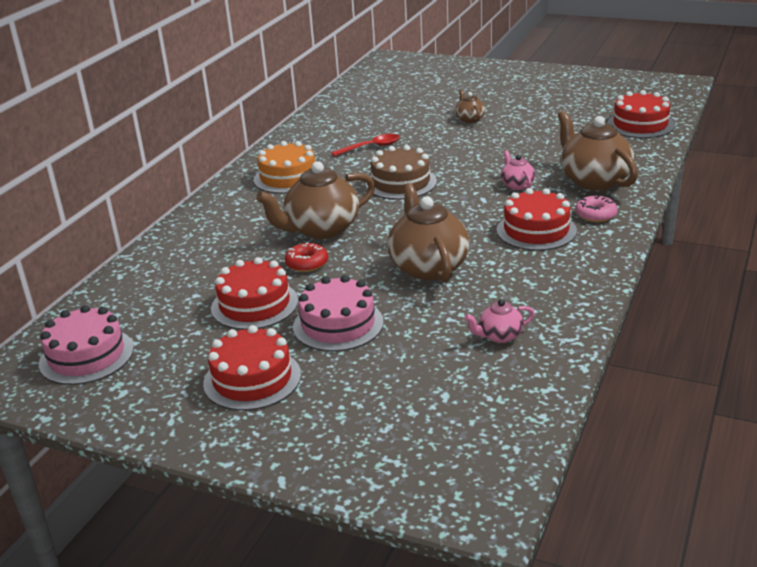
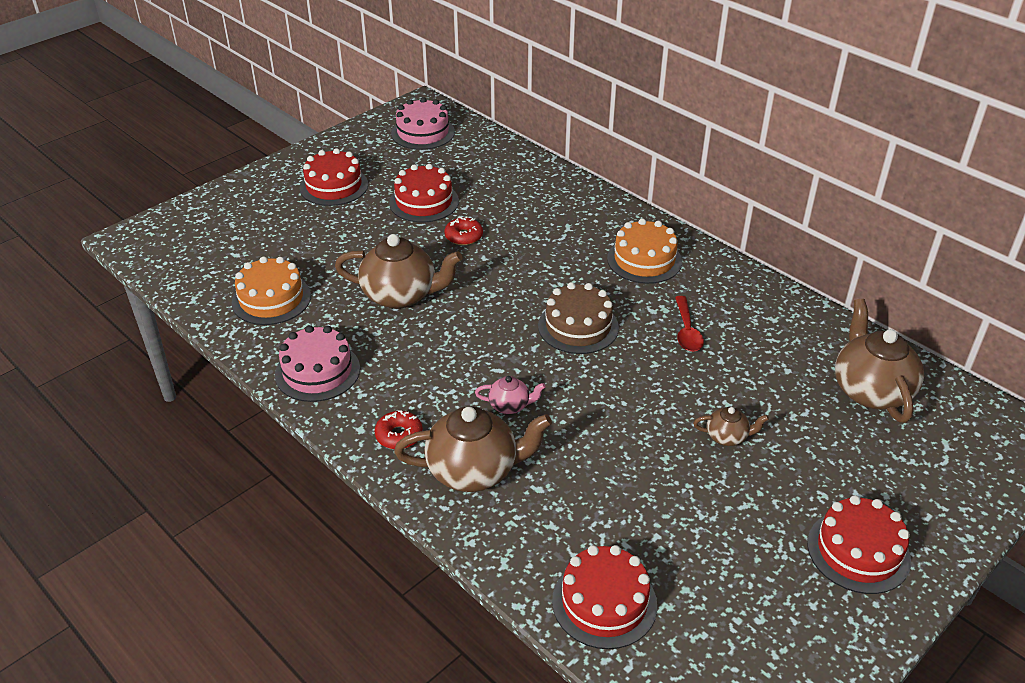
camera: 110 degrees right, 10 degrees up
brown teapot [256,161,375,239] -> brown teapot moved to [835,299,924,423]
pink cake [293,275,384,352] -> pink cake moved to [275,325,360,402]
pink teapot [464,299,535,343] -> orange cake [232,256,311,325]
red cake [496,188,577,251] -> red cake moved to [807,495,911,594]
pink donut [575,195,618,222] -> red donut [374,410,423,449]

